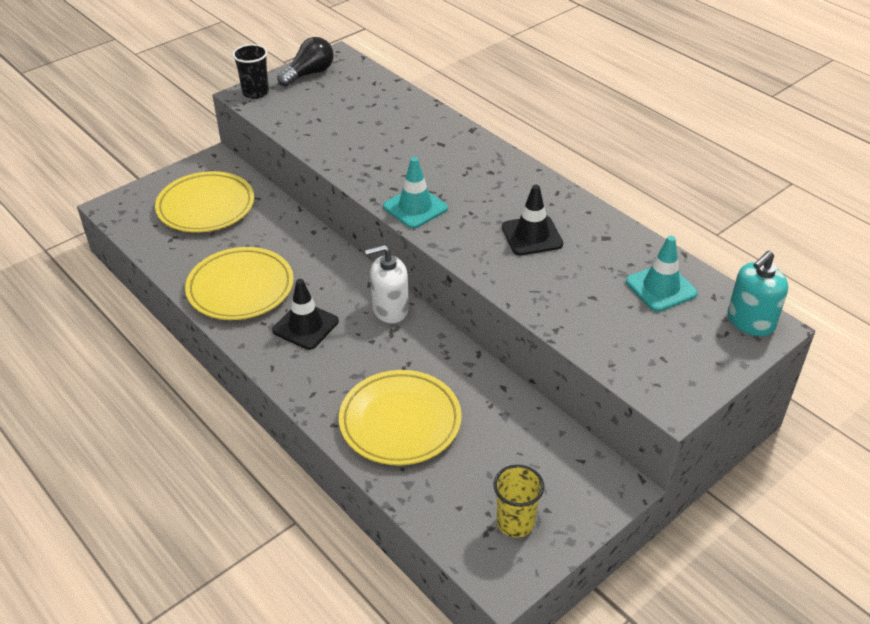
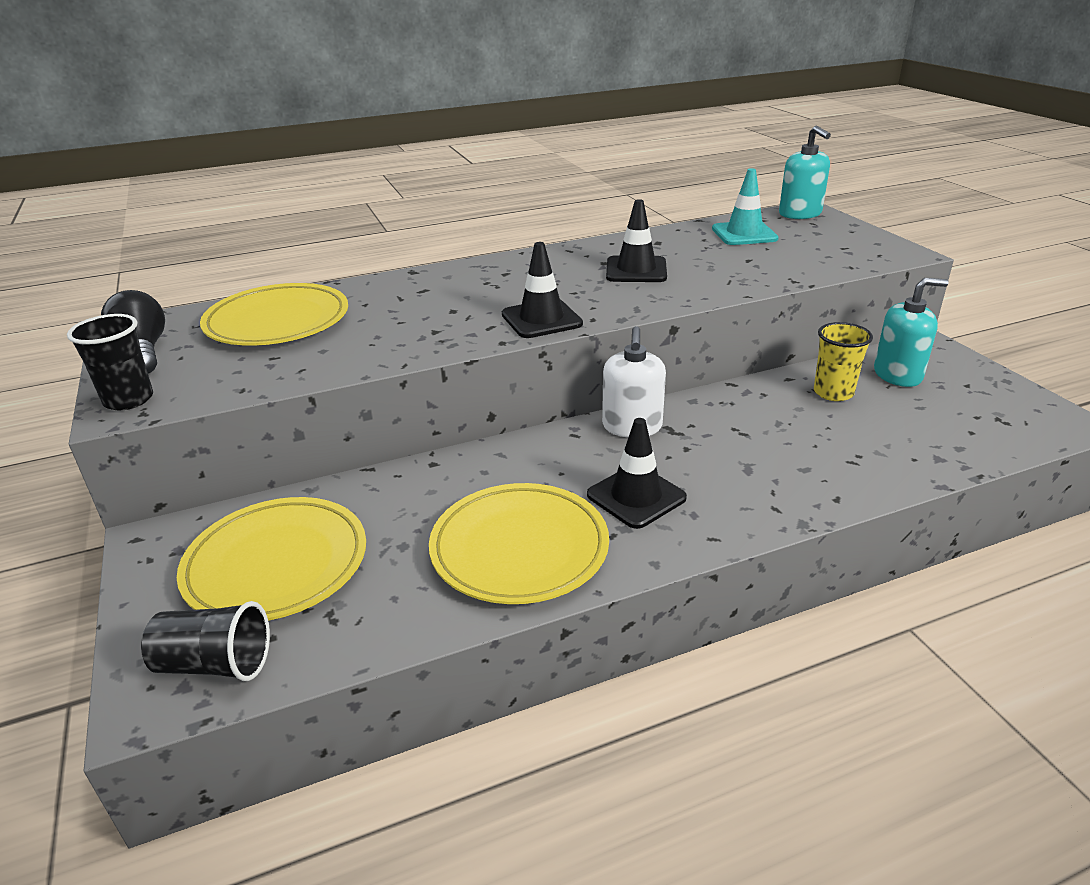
camera: 70 degrees left, 10 degrees down
yellow plate [339,370,462,465] -> yellow plate moved to [200,283,348,346]
turquoise traffic cone [383,157,448,228] -> black traffic cone [502,242,583,338]
yellow cup [494,465,544,538] -> yellow cup moved to [814,322,873,401]
none -> black cup [141,601,270,681]
none -> turquoise soap dispenser [874,278,949,387]

